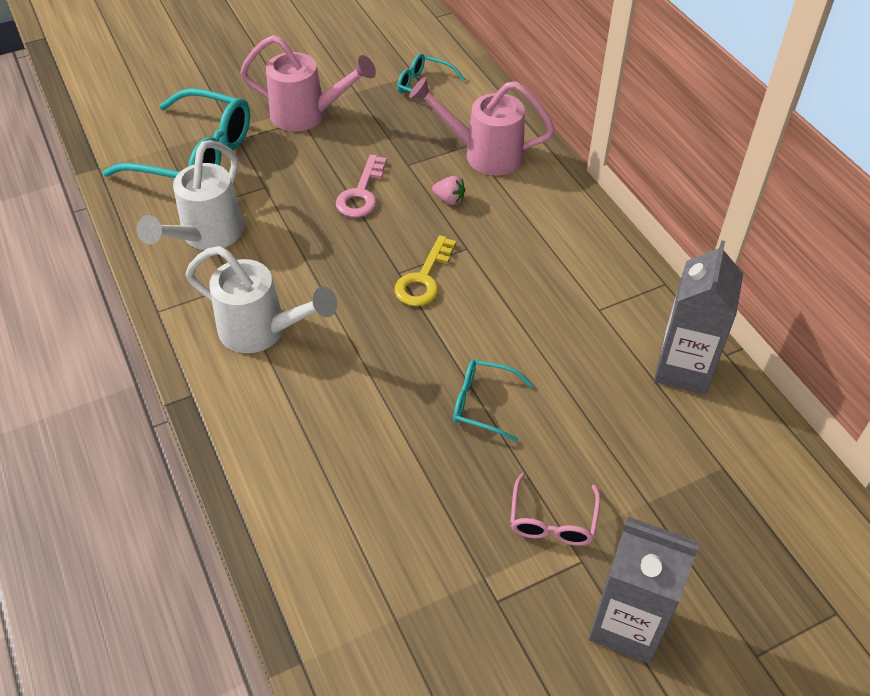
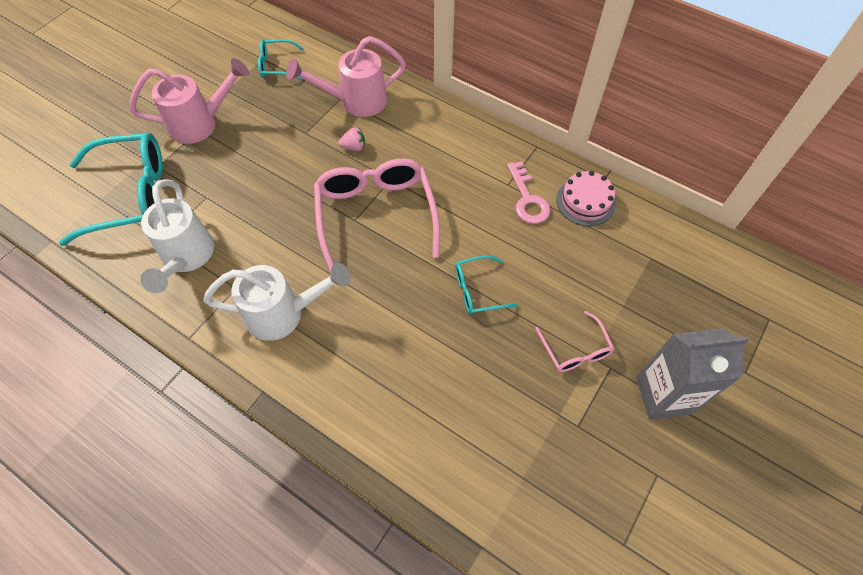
camera: 30 degrees left, 10 degrees up
pink key [336,155,387,218] -> pink key moved to [507,161,550,224]
yellow key [394,235,456,306] -> pink glasses [314,158,440,273]
grey carton [654,240,743,395] -> pink cake [556,171,616,226]

